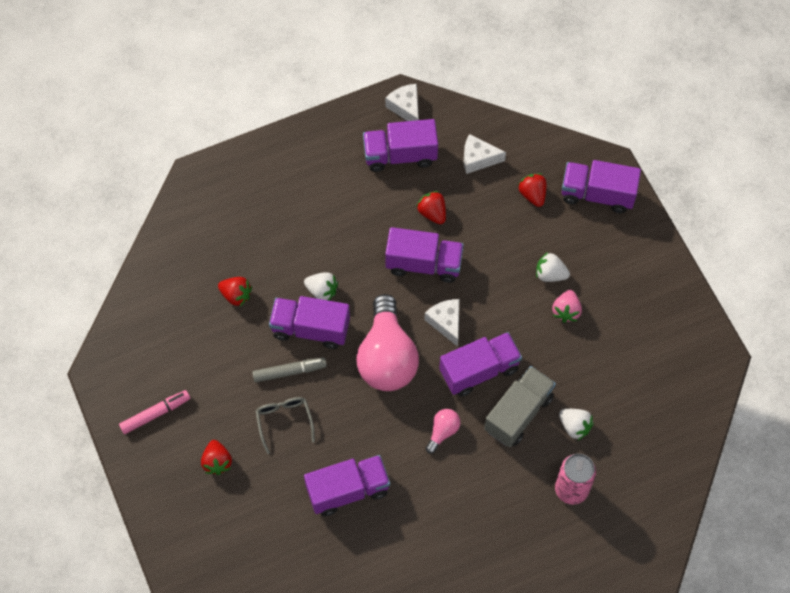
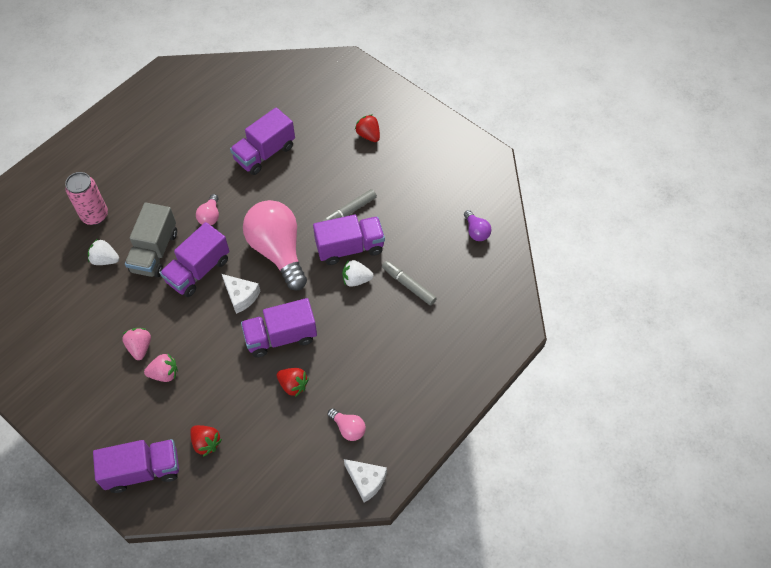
camera: 155 degrees right, 5 degrees down
pink marker [119,390,190,434] -> none
red strawberry [218,277,252,307] -> none
grey glasses [256,397,315,454] -> none
purple truck [363,119,438,172] -> pink light bulb [327,408,366,441]
white cheese [464,134,506,174] -> none
white strawberry [536,252,570,282] -> pink strawberry [144,353,178,382]
none -> grey marker [382,261,437,305]
none -> purple light bulb [464,210,492,241]

